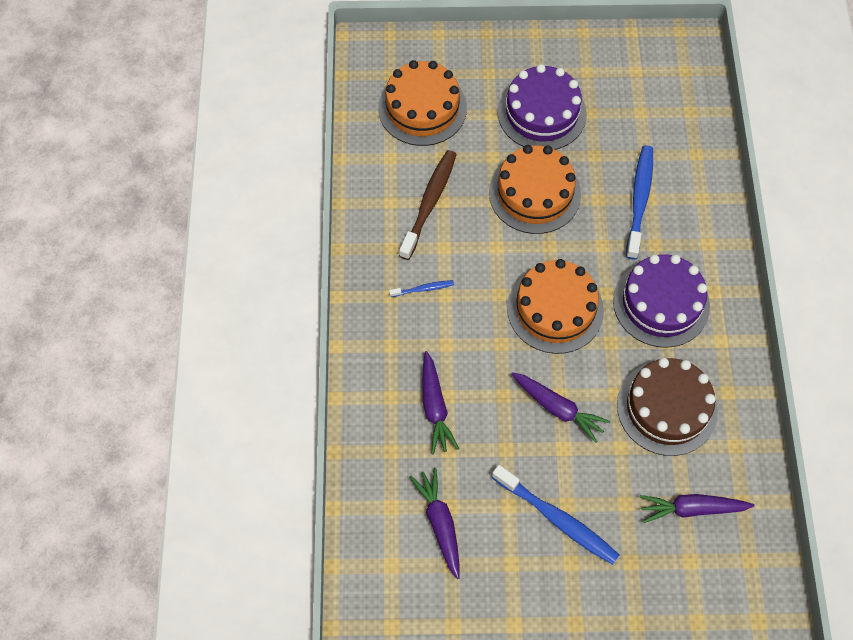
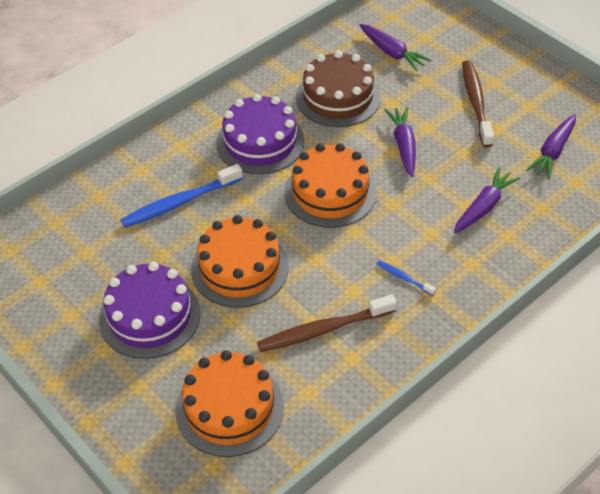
camera: 130 degrees left, 15 degrees down
blue toothbrush [492,465,619,565] -> brown toothbrush [462,60,494,147]

